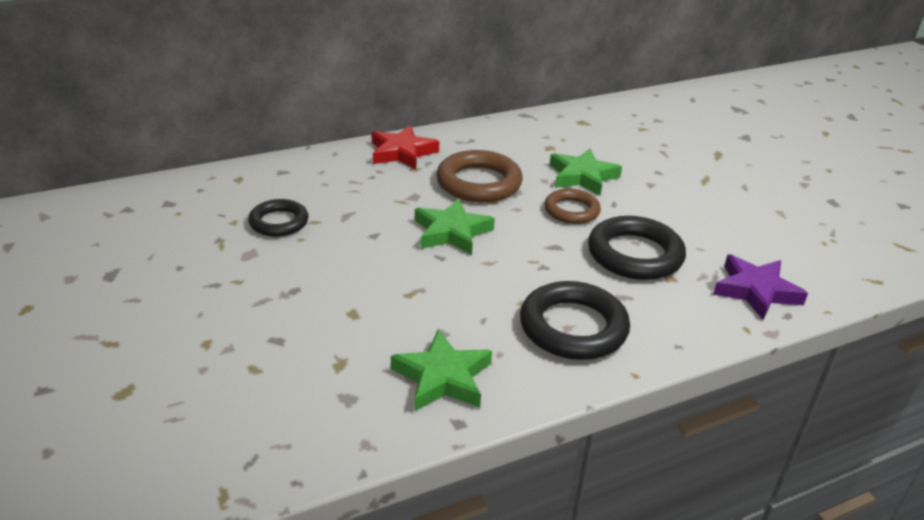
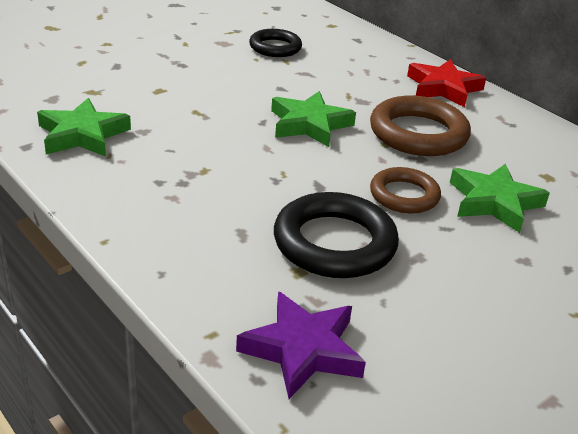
camera: 75 degrees right, 0 degrees up
black ring [520,281,630,360] -> none

